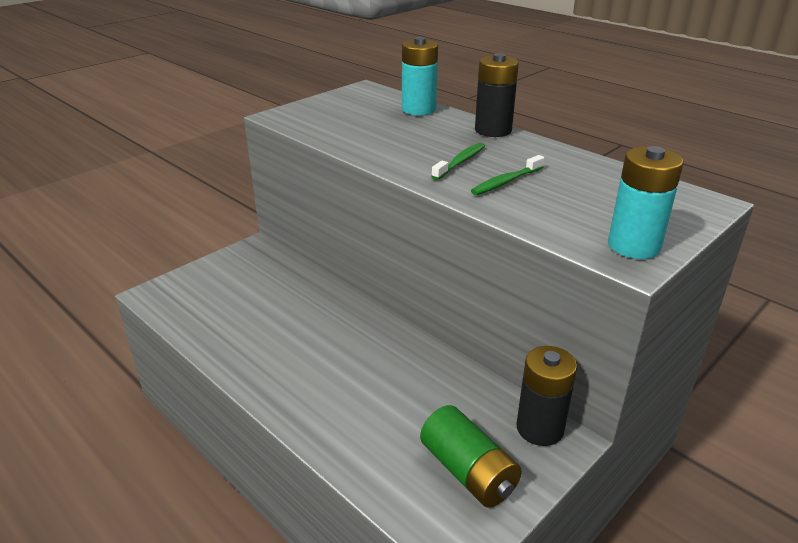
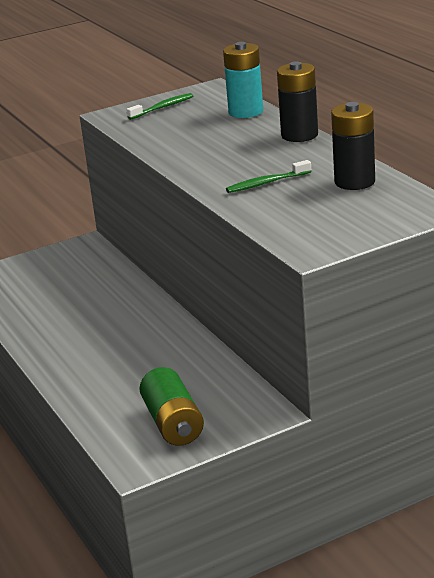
camera: 20 degrees right, 5 degrees down
green toothbrush [431,143,485,180] -> green toothbrush moved to [127,93,193,120]
black battery [516,346,577,446] -> black battery moved to [331,102,375,190]
turquoise battery [608,146,683,259] -> none

